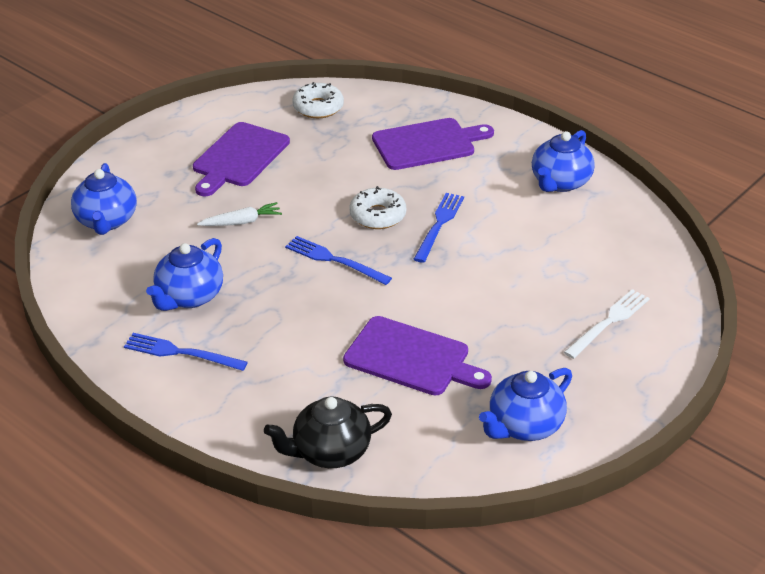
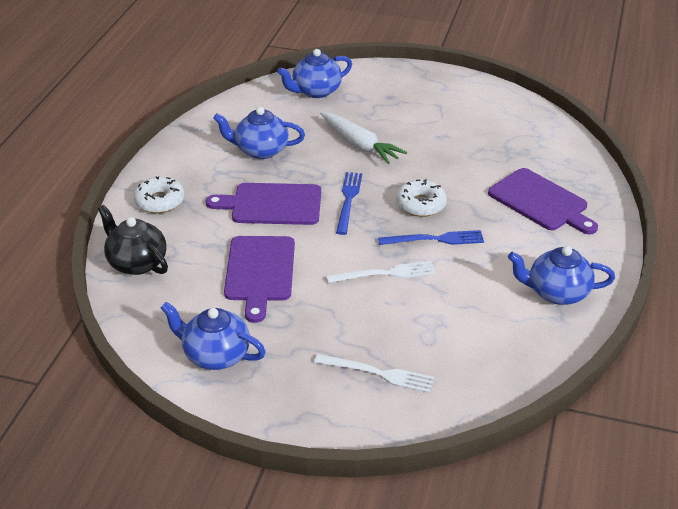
camera: 65 degrees right, 0 degrees up
blue fork [124,333,248,371] -> none
purple cutting board [193,122,290,196] -> purple cutting board moved to [206,183,321,225]
white carrot [197,202,282,226] -> white carrot [320,112,407,164], size x1.60
white donut [292,82,344,118] -> white donut moved to [133,176,184,213]
none -> white fork [326,261,436,283]

